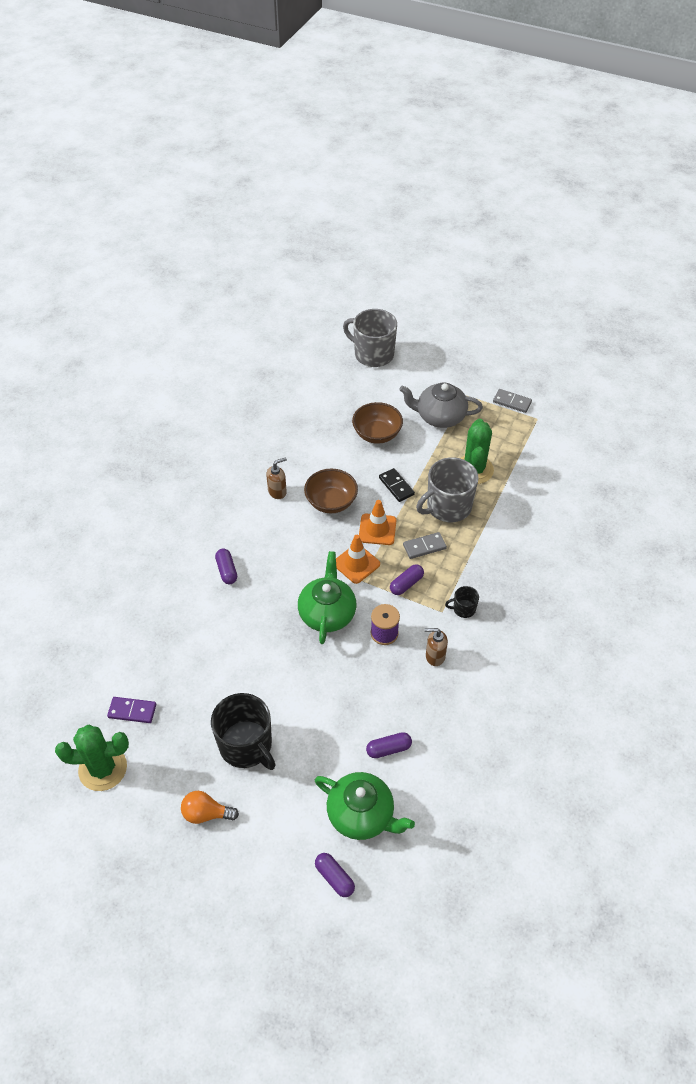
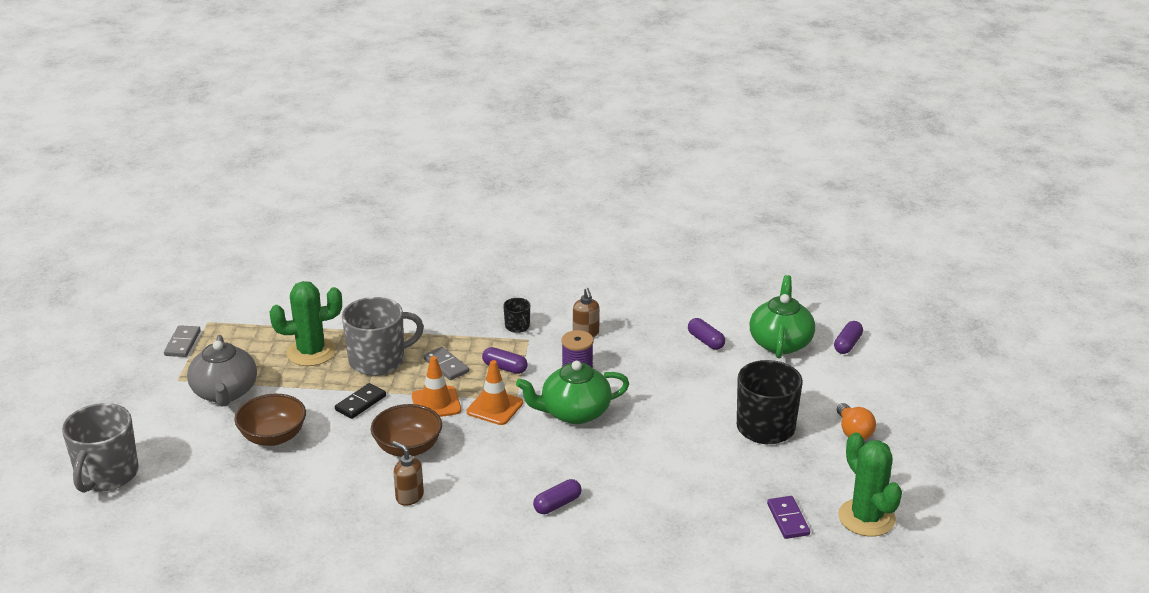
camera: 110 degrees left, 20 degrees down
grey mug [416,457,479,522] -> grey mug turned 60 degrees counterclockwise [342,297,424,376]

